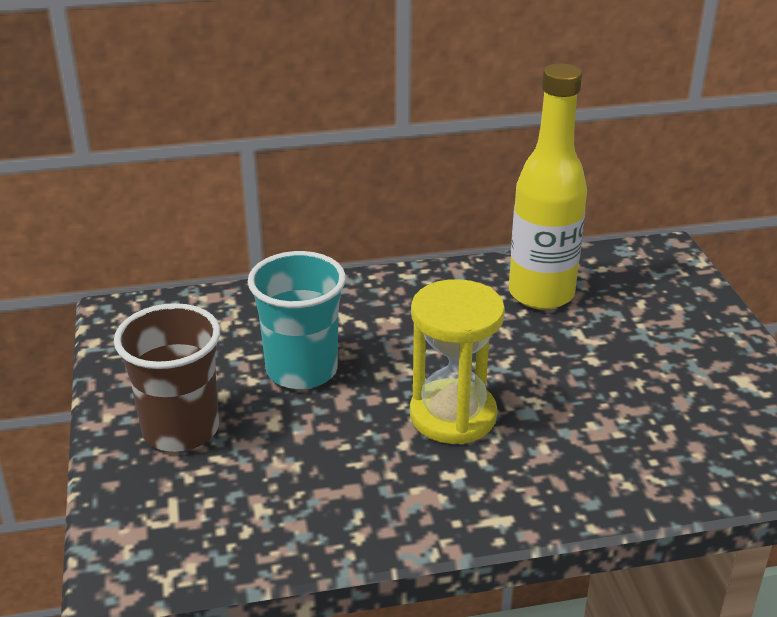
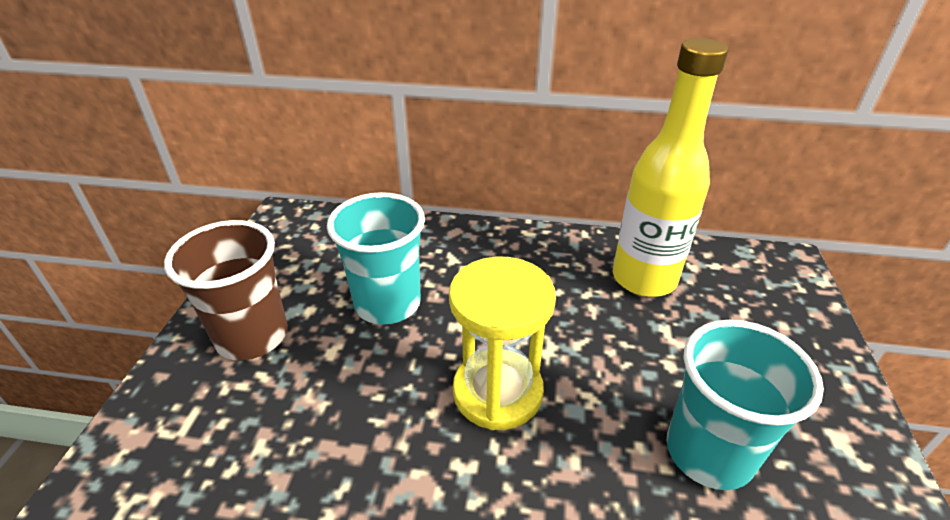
camera: 20 degrees right, 5 degrees up
none -> turquoise cup [666,320,824,490]

